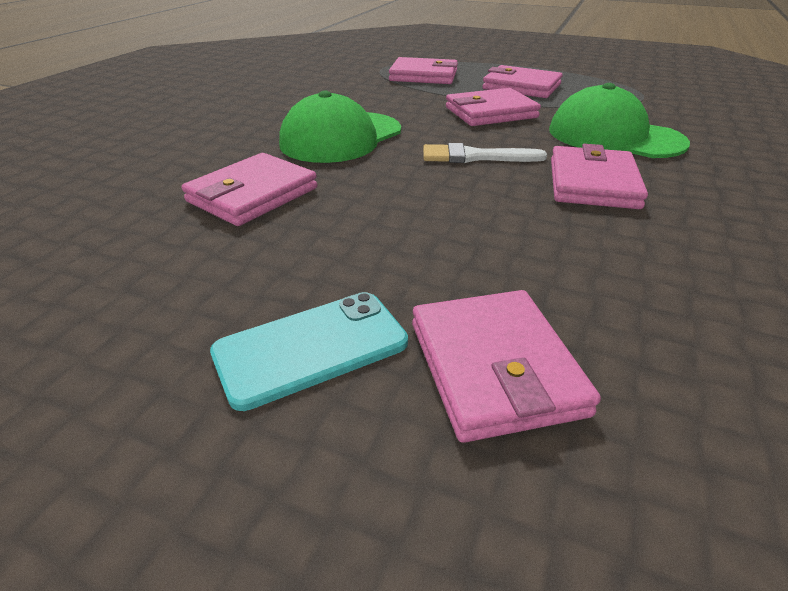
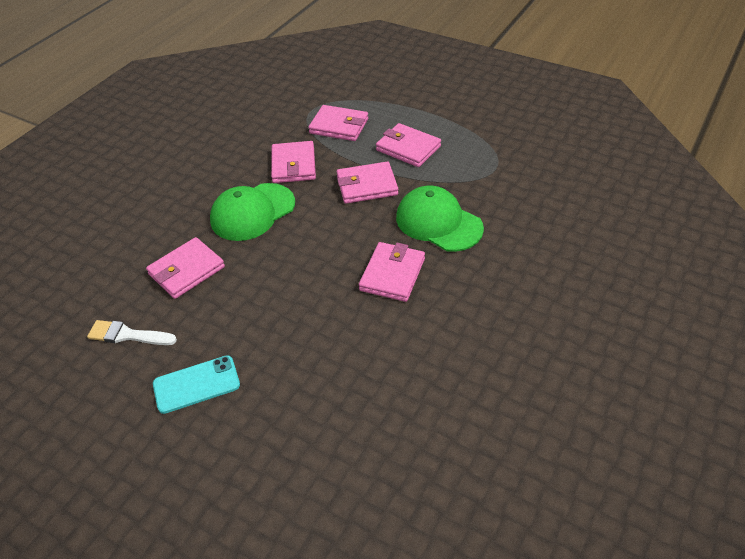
camera: 10 degrees right, 10 degrees up
pink wallet [412,290,601,443] -> pink wallet moved to [271,141,316,183]
white brush [423,143,547,163] -> white brush moved to [87,320,177,345]

